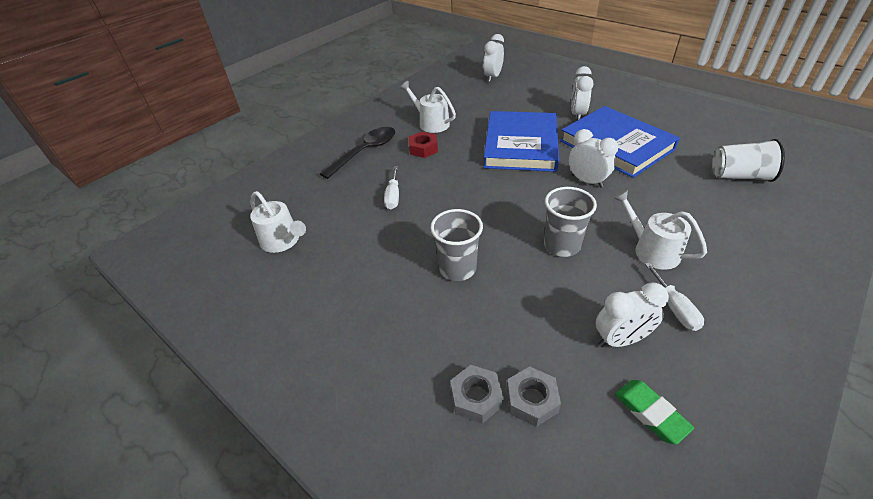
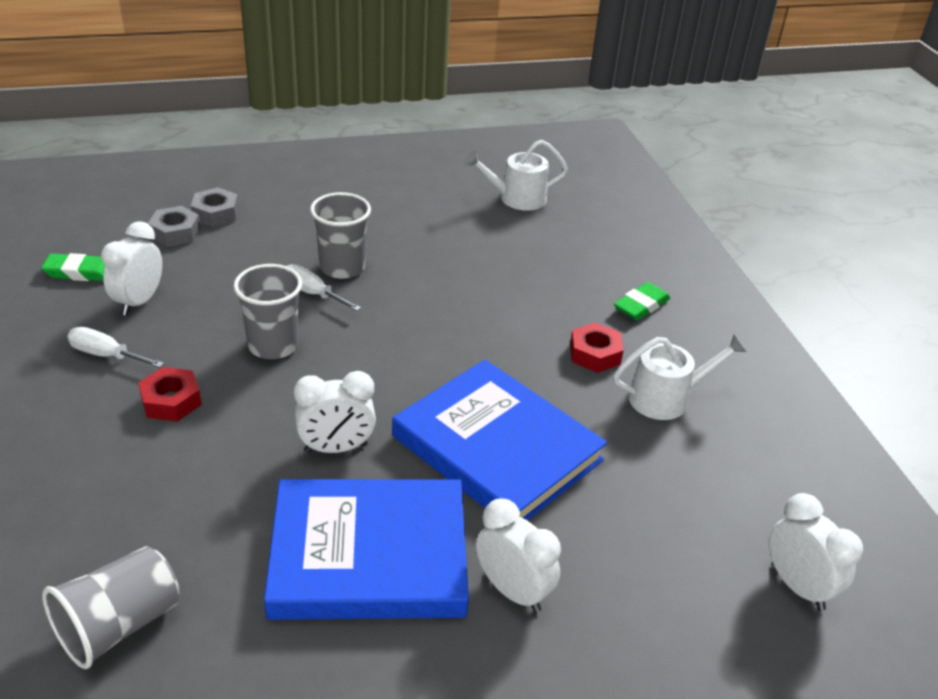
camera: 120 degrees right, 5 degrees down
black spoon [320,127,395,179] -> green eraser [614,282,670,320]
white screwdriver [384,166,399,209] -> white screwdriver moved to [287,265,361,311]
white watering can [613,190,707,270] -> red nut [138,367,202,422]
white cup [712,139,785,182] -> grey cup [42,546,179,669]

